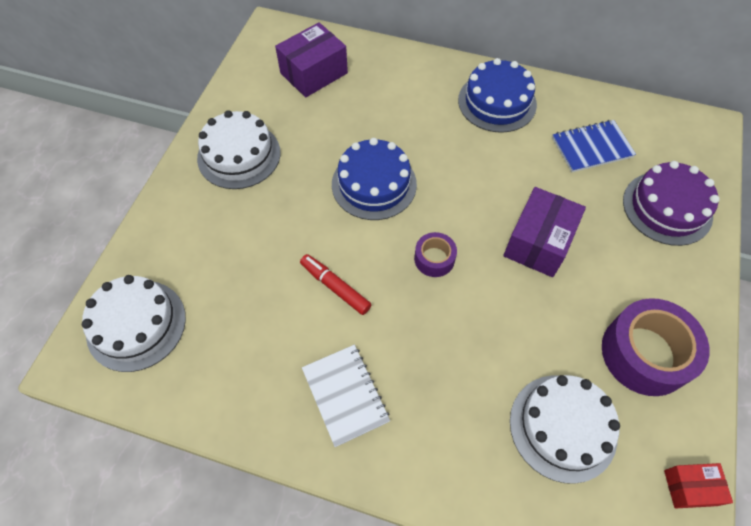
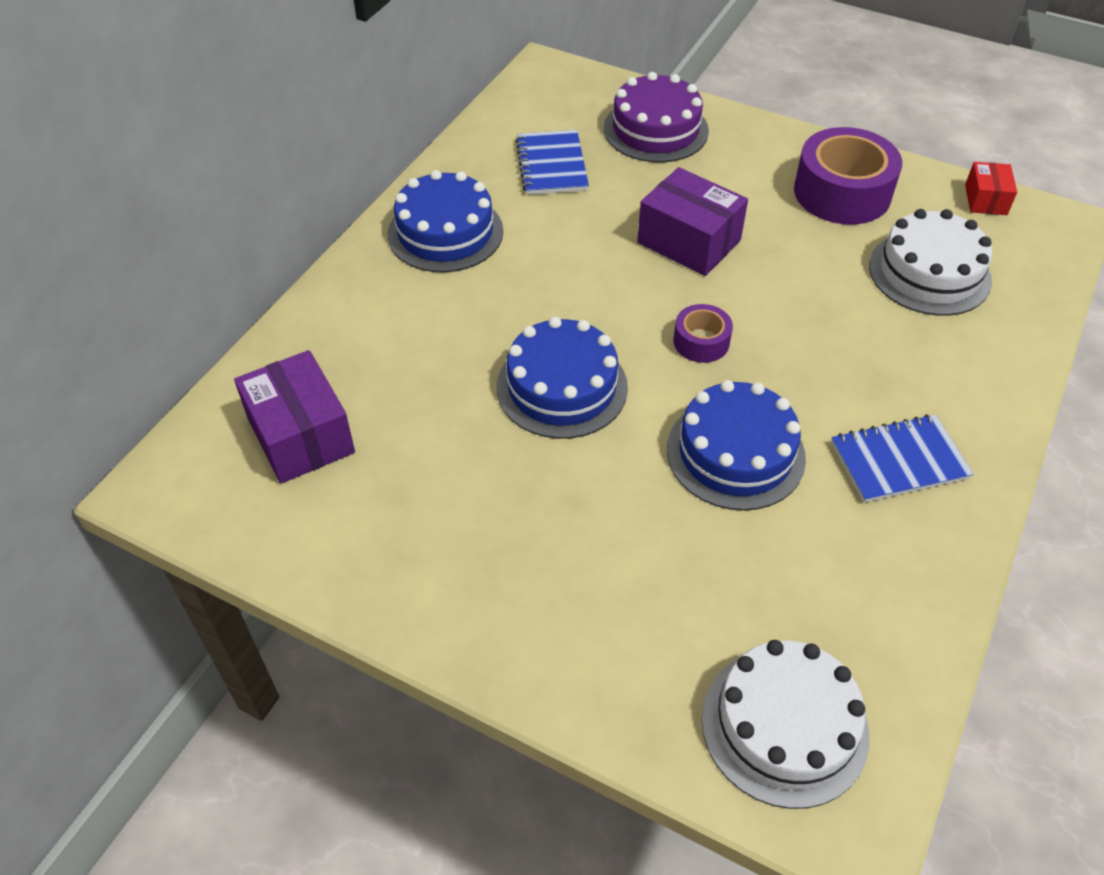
camera: 80 degrees left, 10 degrees down
white cake [197,110,281,189] -> none
red marker [300,254,372,315] -> blue cake [667,380,806,511]
white notebook [302,345,390,447] -> blue notebook [831,414,973,503]

